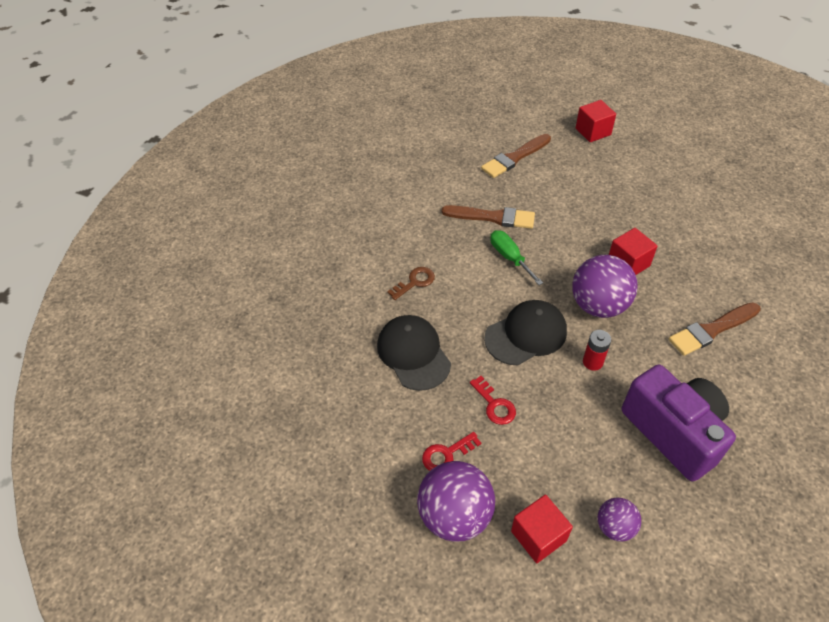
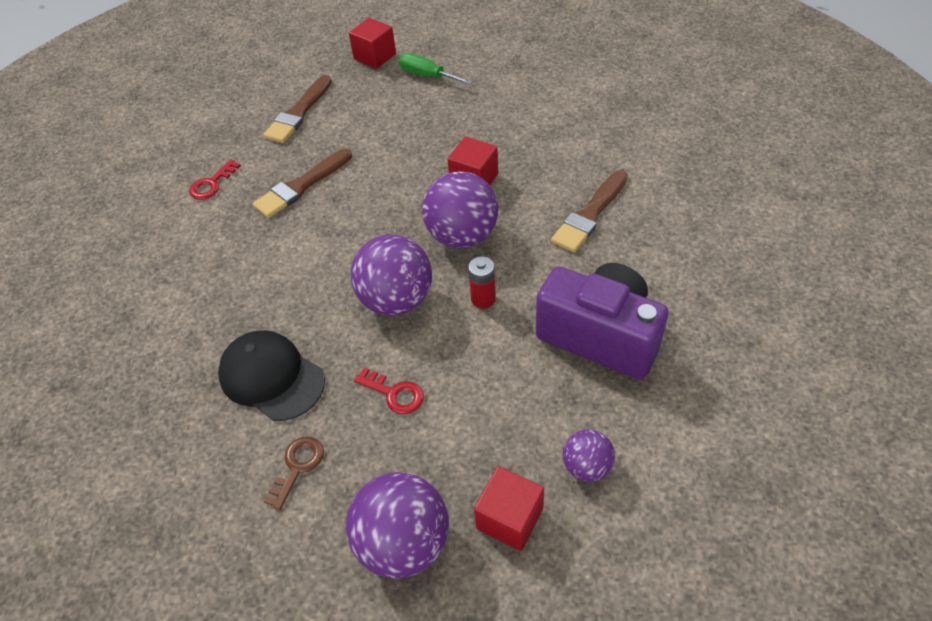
camera: 25 degrees left, 0 degrees up
brown key [387,267,435,300] -> brown key moved to [263,436,324,510]
red key [422,432,481,471] -> red key moved to [189,159,241,200]
brown brush [442,205,535,229] -> brown brush turned 150 degrees clockwise [253,149,352,218]
black cap [484,300,567,365] -> purple ball [350,234,432,316]
green screwdriver [490,230,543,285] -> green screwdriver moved to [399,53,473,85]

